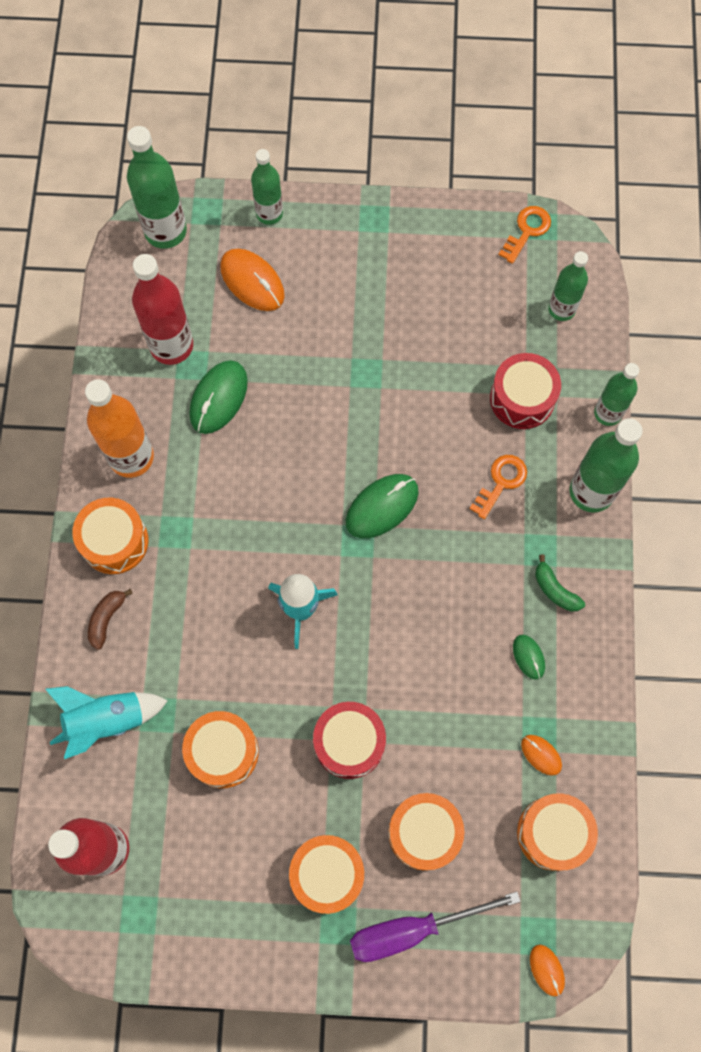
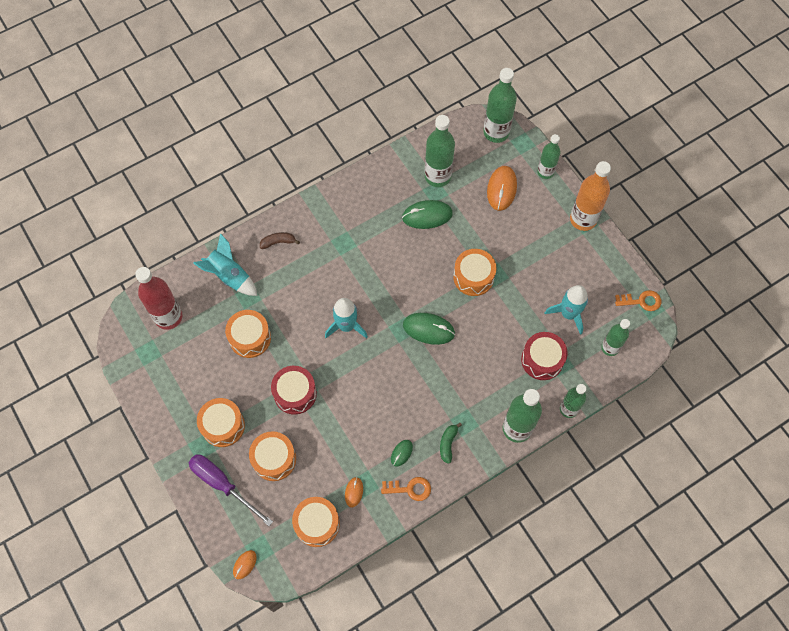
camera: 55 degrees right, 5 degrees down
orange drum [72,498,148,574] -> orange drum moved to [453,249,497,296]
orange bottle [85,379,154,478] -> orange bottle moved to [570,161,611,231]
red bottle [132,254,193,365] -> green bottle [425,115,455,187]
orange key [470,455,527,519] -> orange key moved to [381,477,431,501]
none -> turquoise rocket [545,285,588,335]

